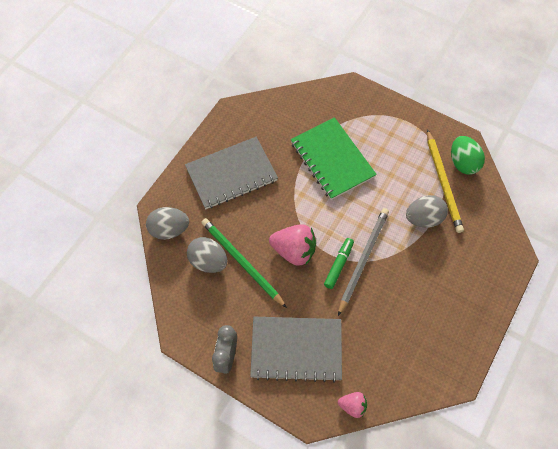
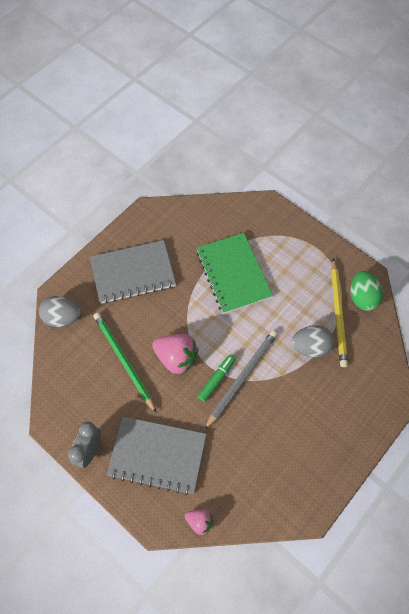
camera: 10 degrees right, 0 degrees up
grey egg [187,237,227,273] -> none

